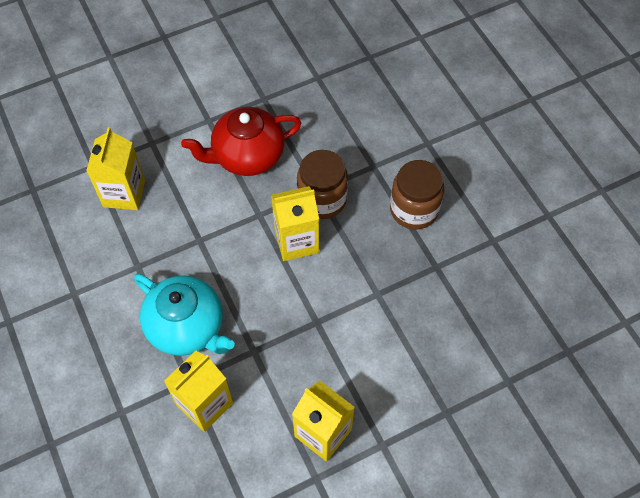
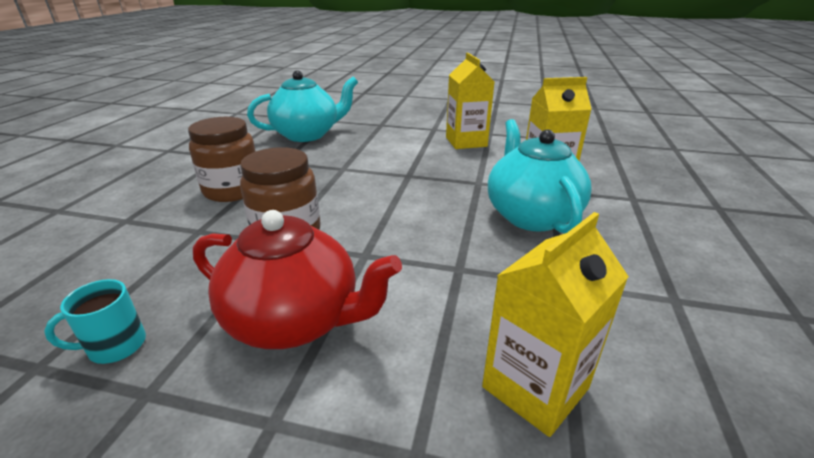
camera: 140 degrees left, 30 degrees down
yellow carton [271,186,319,261] -> none
none -> turquoise mug [44,279,146,364]
none -> turquoise teapot [247,70,358,142]

